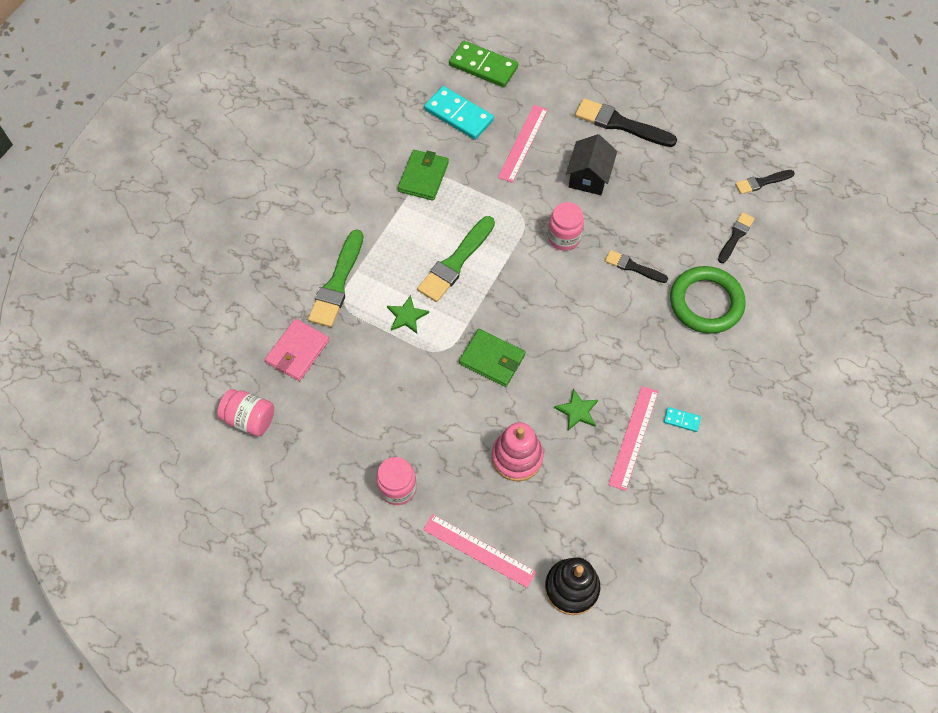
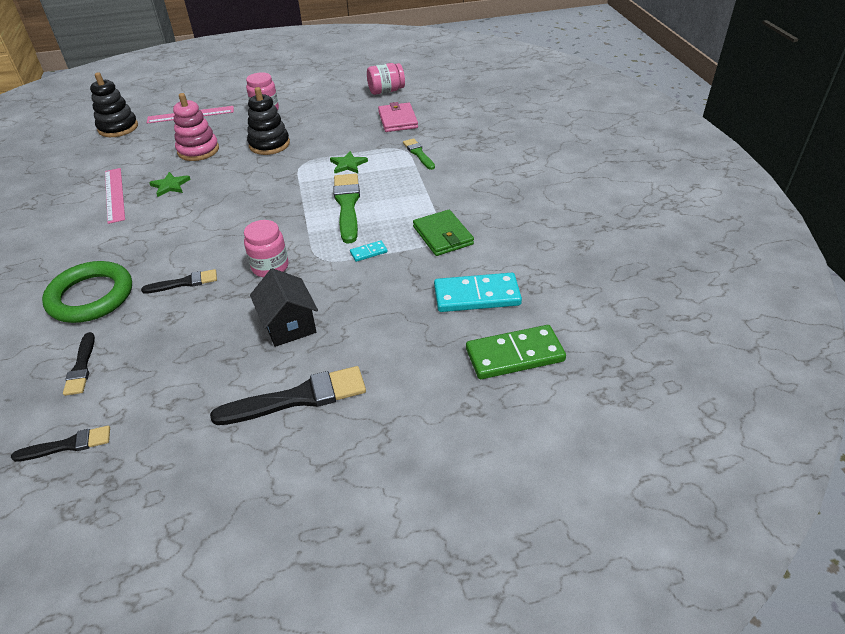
camera: 140 degrees right, 20 degrees down
green brush [308,229,363,327] -> green brush [403,138,435,170], size x0.58
green wallet [459,329,525,387] -> none
pink ruler [498,105,548,183] -> none
turquoise domino [664,407,701,432] -> turquoise domino moved to [350,240,388,262]
black brush [735,170,795,194] -> black brush turned 45 degrees clockwise [11,426,110,462]
none -> black stacking toy [247,87,290,155]

